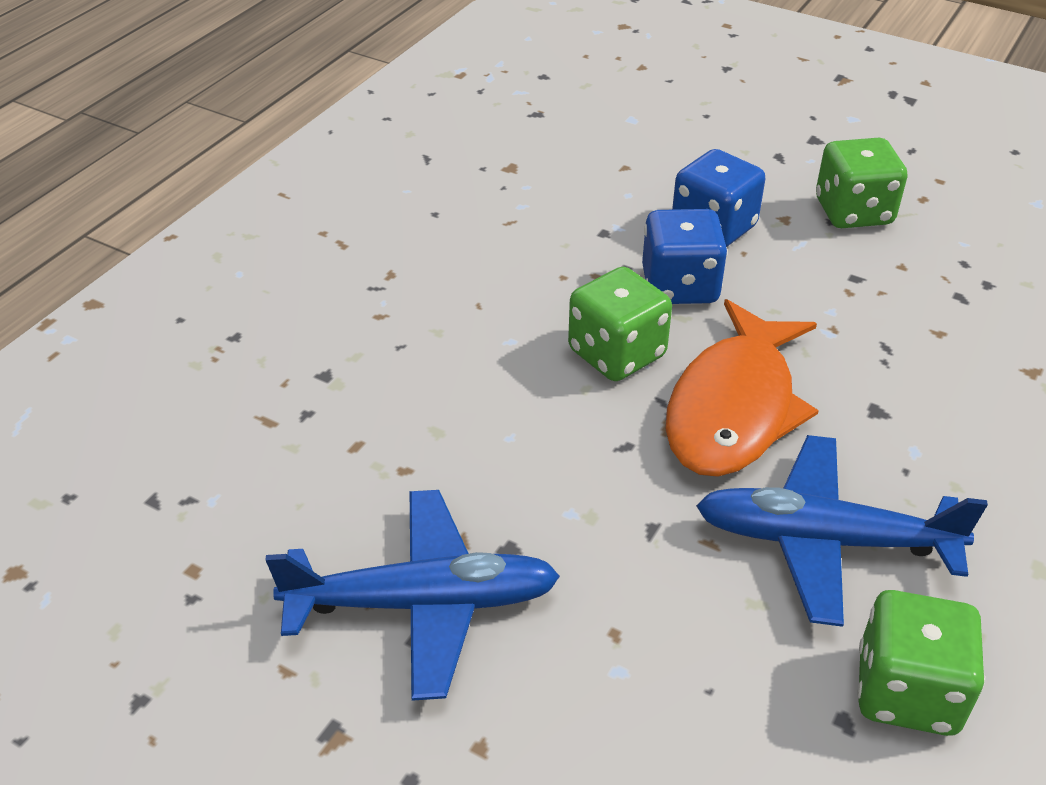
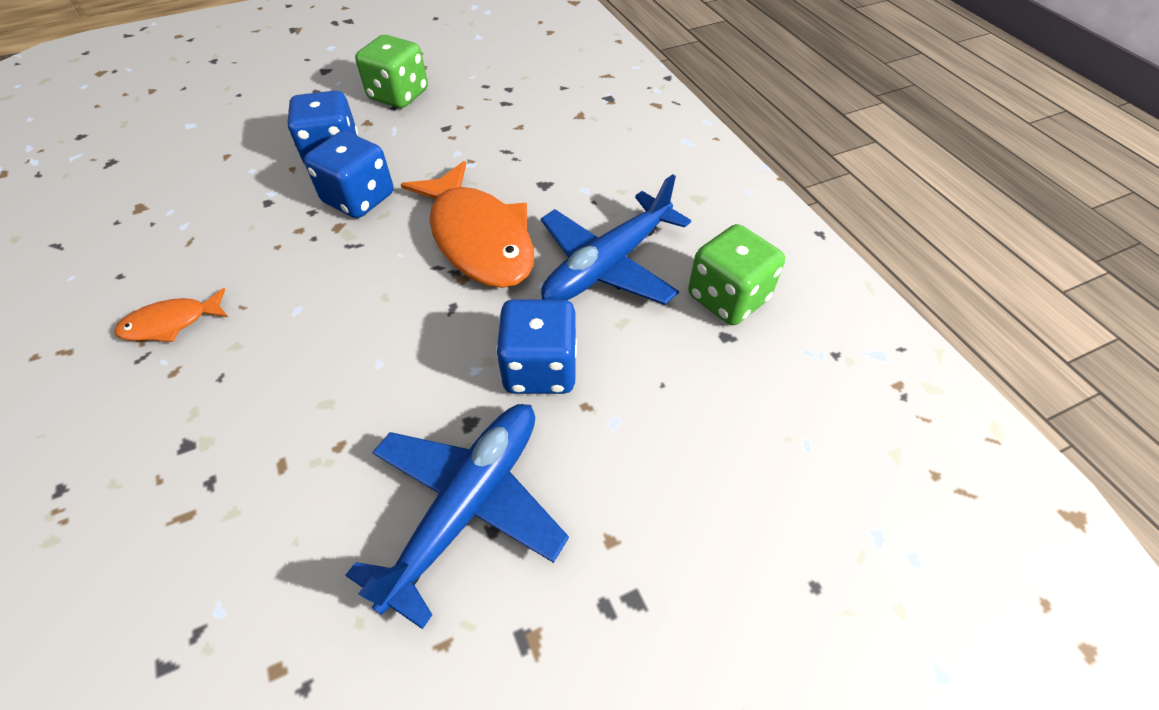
camera: 55 degrees left, 10 degrees up
green dice [568,267,672,381] -> none
none -> orange fish [114,288,228,342]
none -> blue dice [496,299,577,394]

